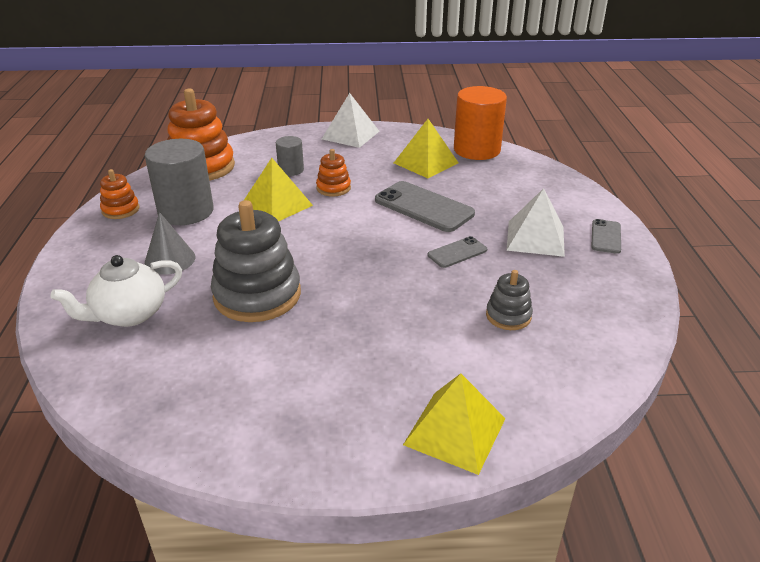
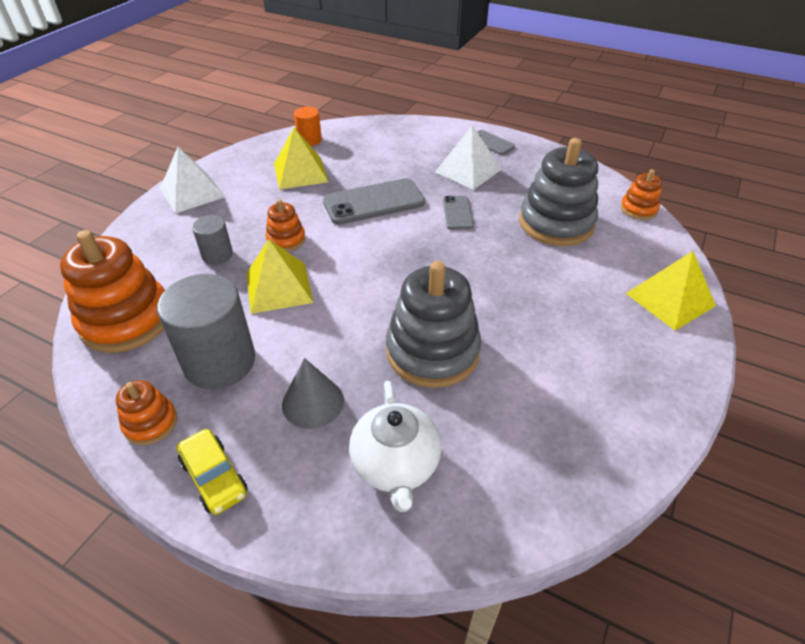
camera: 60 degrees left, 10 degrees up
orange cylinder [454,86,507,160] -> orange cylinder [294,107,322,146], size x0.52
grey stacking toy [486,270,533,330] -> grey stacking toy [519,138,598,246], size x2.00
none -> yellow car [177,429,248,515]
none -> orange stacking toy [620,170,662,220]

